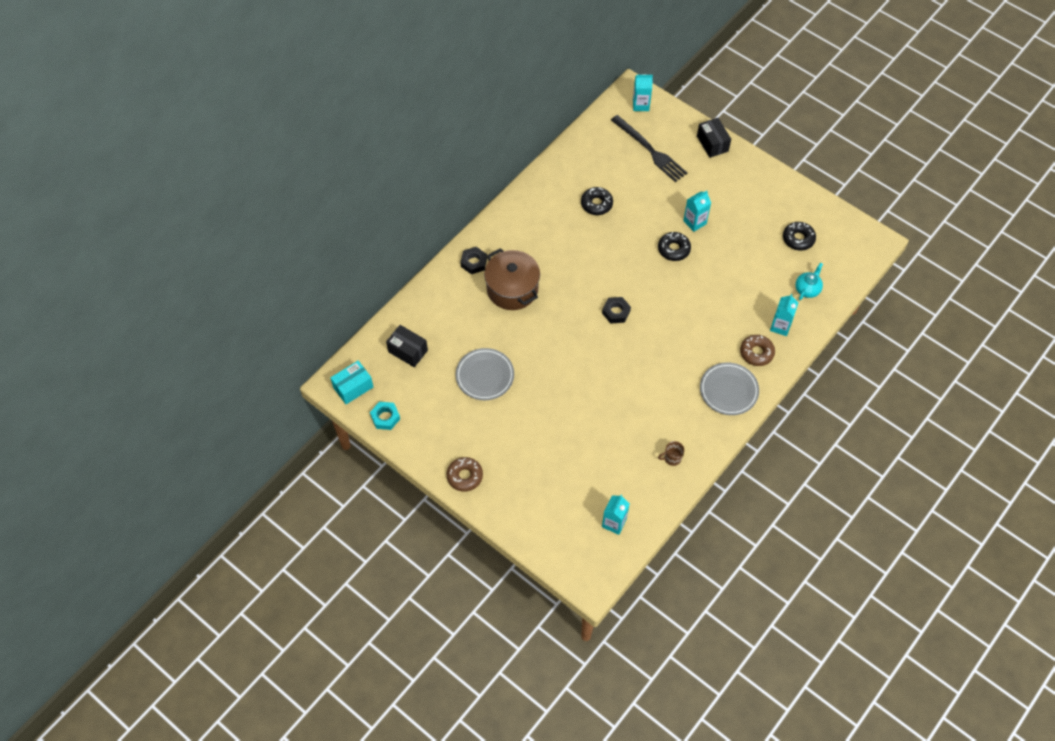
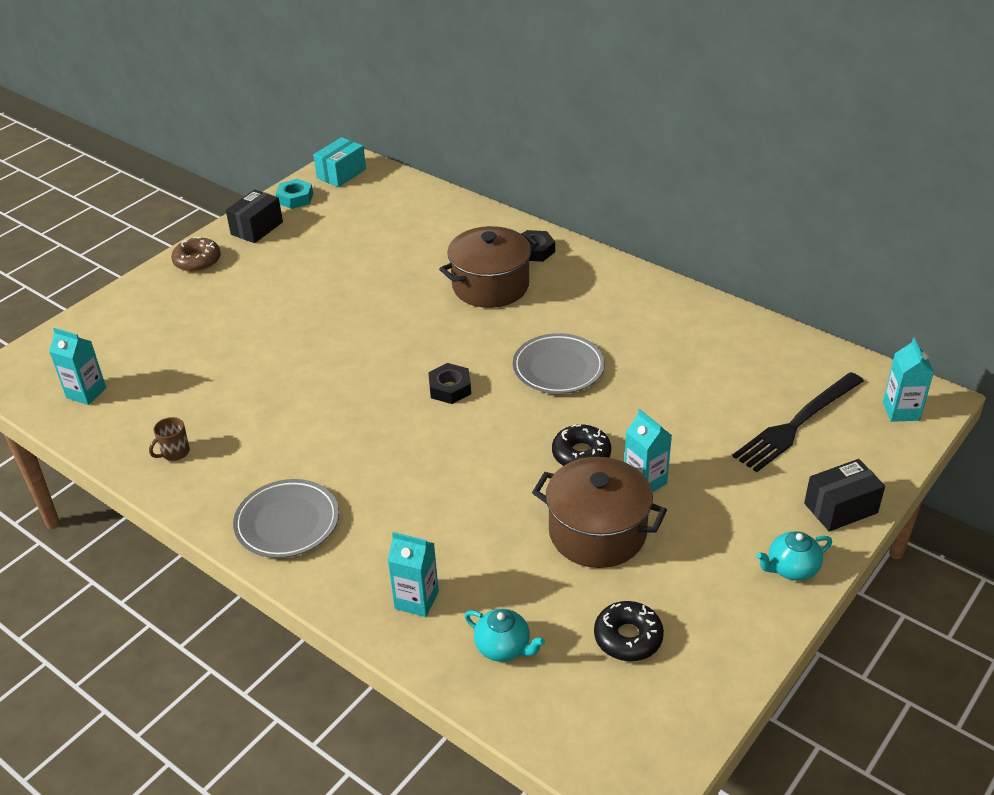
camera: 90 degrees right, 20 degrees down
turquoise box [330,361,373,404] -> turquoise box turned 75 degrees clockwise [313,137,366,187]
black box [386,325,428,367] -> black box moved to [226,189,283,243]
grey plate [456,348,514,400] -> grey plate moved to [513,333,605,394]
black donut [581,187,613,215] -> none
brown mug [658,441,684,466] -> brown mug turned 120 degrees counterclockwise [149,417,190,461]
brown donut [740,335,775,366] -> none
none -> brown pot [532,457,667,568]
none -> turquoise teapot [756,531,832,581]

